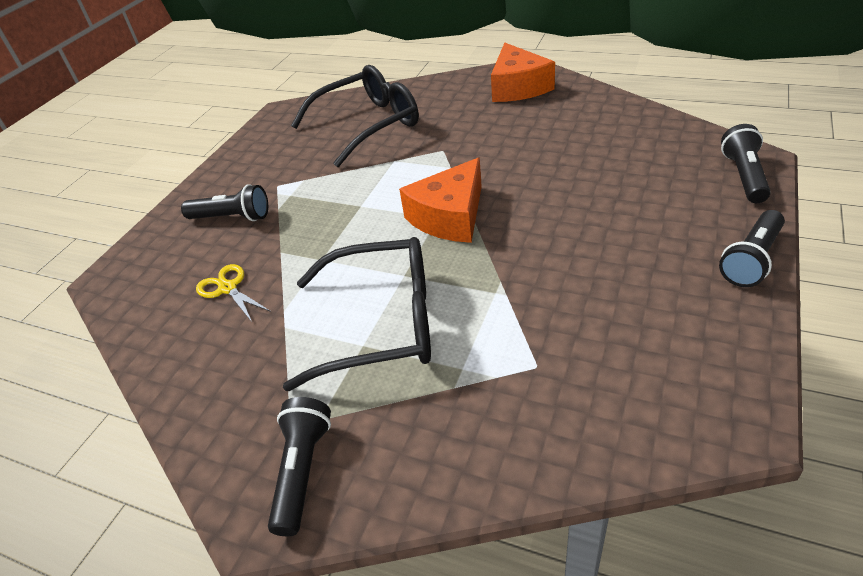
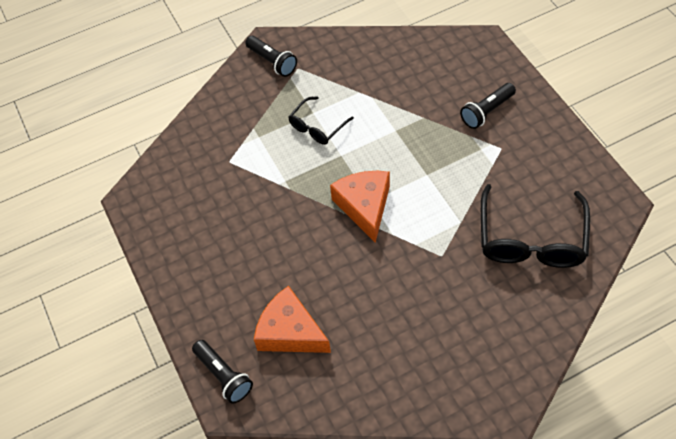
camera: 130 degrees right, 15 degrees up
yellow scissors [196,264,271,322] -> none
black glasses [283,237,431,391] -> black glasses [289,96,354,145], size x0.55
orange cheese [491,43,555,102] -> orange cheese moved to [254,286,331,353]
black flashlight [719,210,785,287] -> none

